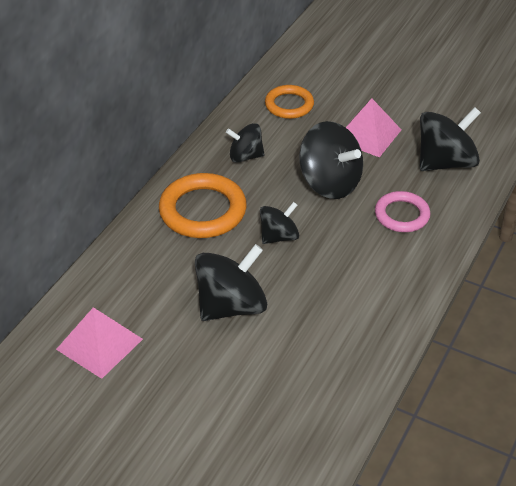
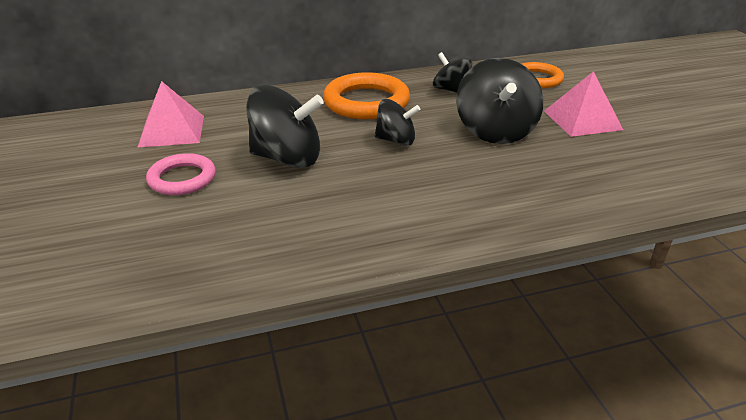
camera: 45 degrees right, 10 degrees down
pink ring [375,191,431,232] -> pink ring moved to [146,153,216,195]
black spinning top [420,107,481,171] -> none

